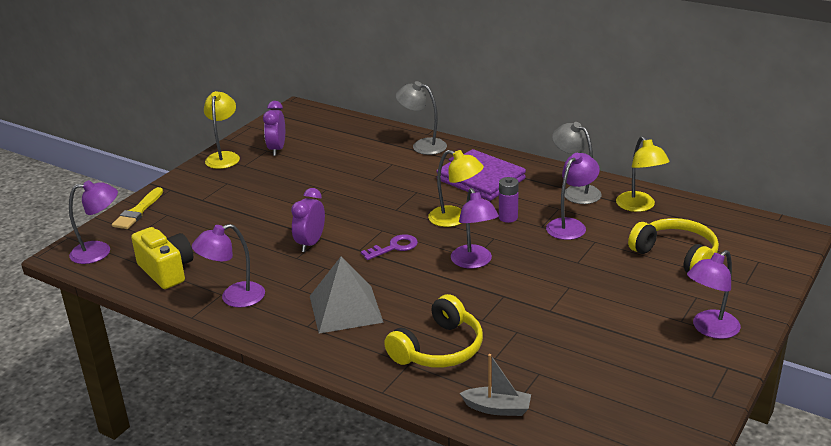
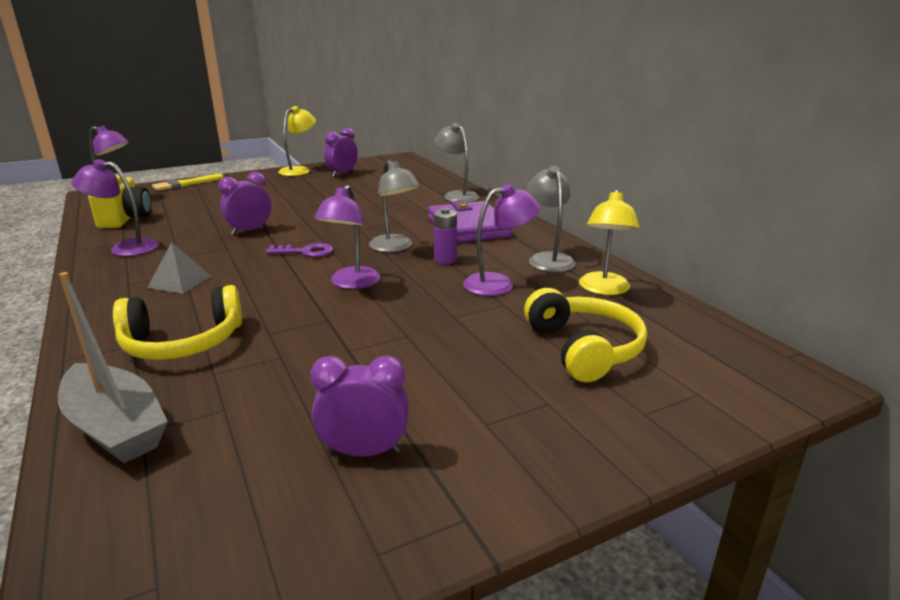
camera: 30 degrees right, 5 degrees down
grey pyramid [310,256,384,334] -> grey pyramid [147,242,212,294], size x0.59
yellow lamp [428,150,484,227] -> grey lamp [369,160,420,252]
grey boat [460,354,531,416] -> grey boat [58,272,168,463], size x1.63
purple lamp [687,250,741,339] -> none
none -> purple clock [310,355,409,457]

